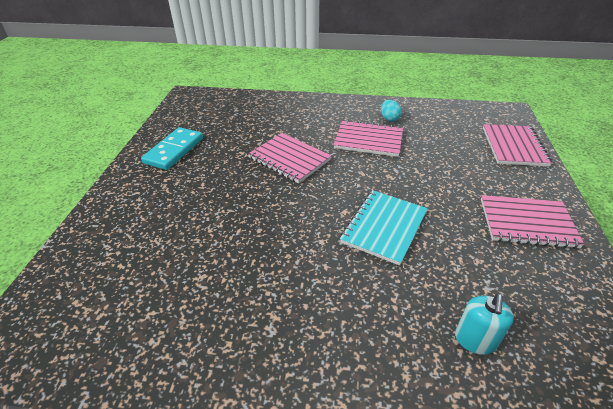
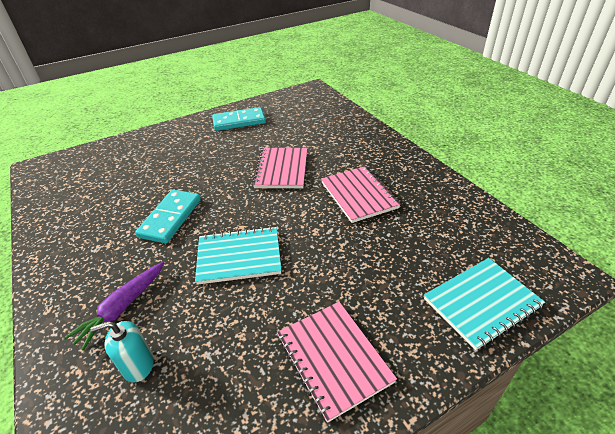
camera: 55 degrees right, 0 degrees up
turquoise egg [381,100,402,122] -> none
pink notebook [483,124,552,167] -> turquoise notebook [424,258,545,350]
none -> purple carrot [64,261,165,351]
none -> turquoise domino [135,190,201,244]

